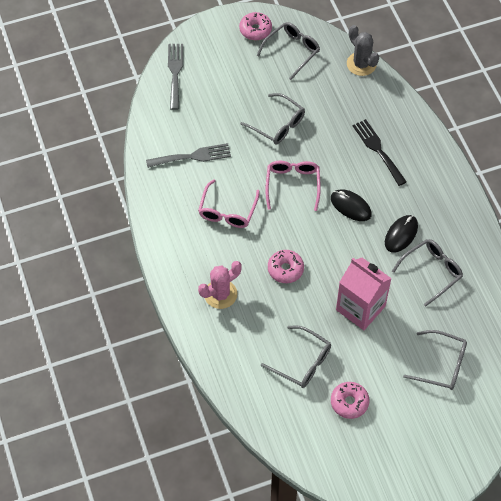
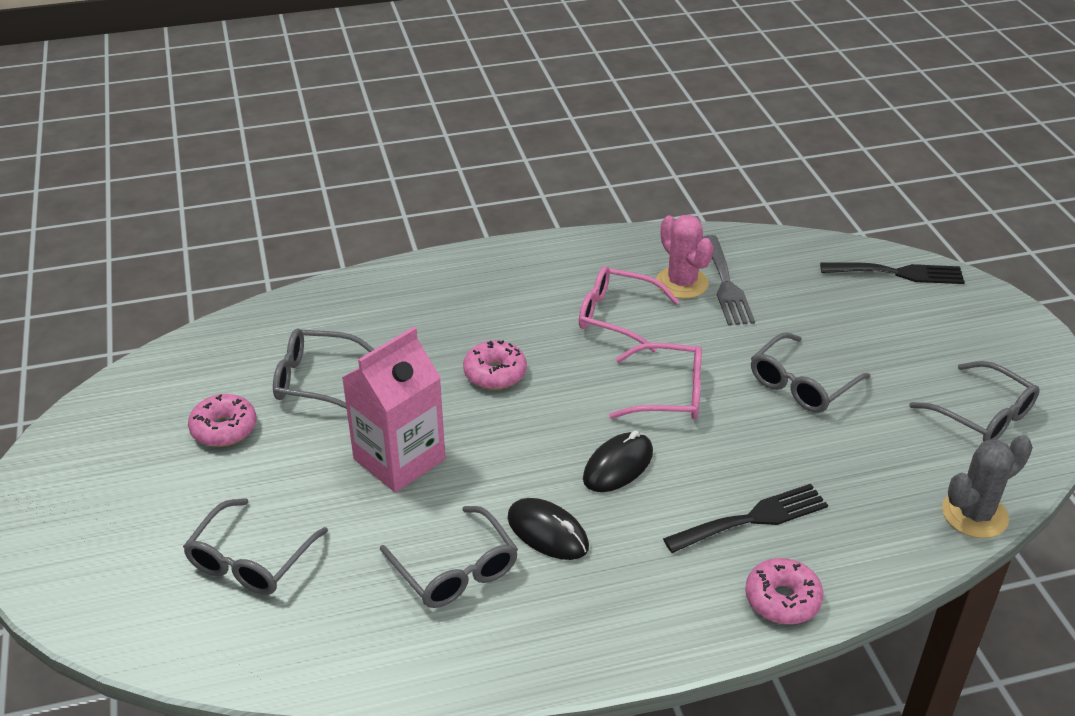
camera: 95 degrees right, 20 degrees down
grey fork [168,44,183,110] -> black fork [820,262,965,284]
pink cactus [198,261,242,309] -> pink cactus moved to [656,215,713,299]
pink donut [239,12,272,40] -> pink donut moved to [745,558,824,624]
grey glasses [261,325,331,388] -> grey glasses turned 60 degrees clockwise [273,329,374,409]

